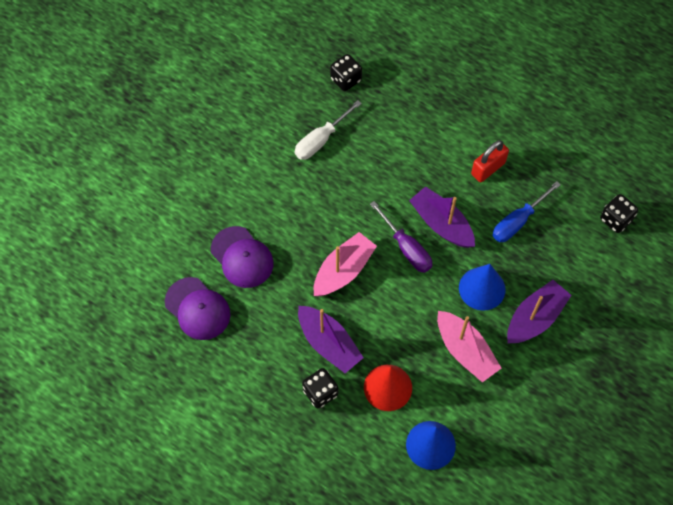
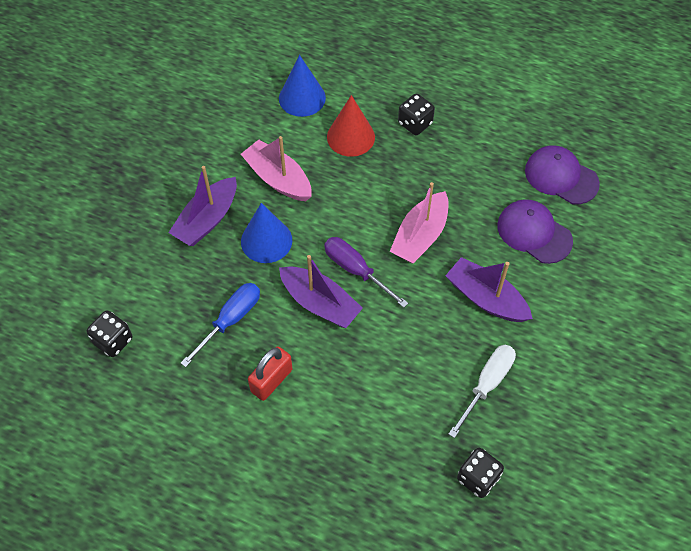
camera: 170 degrees right, 5 degrees down
purple boat [298,306,364,373] -> purple boat moved to [445,257,533,322]

